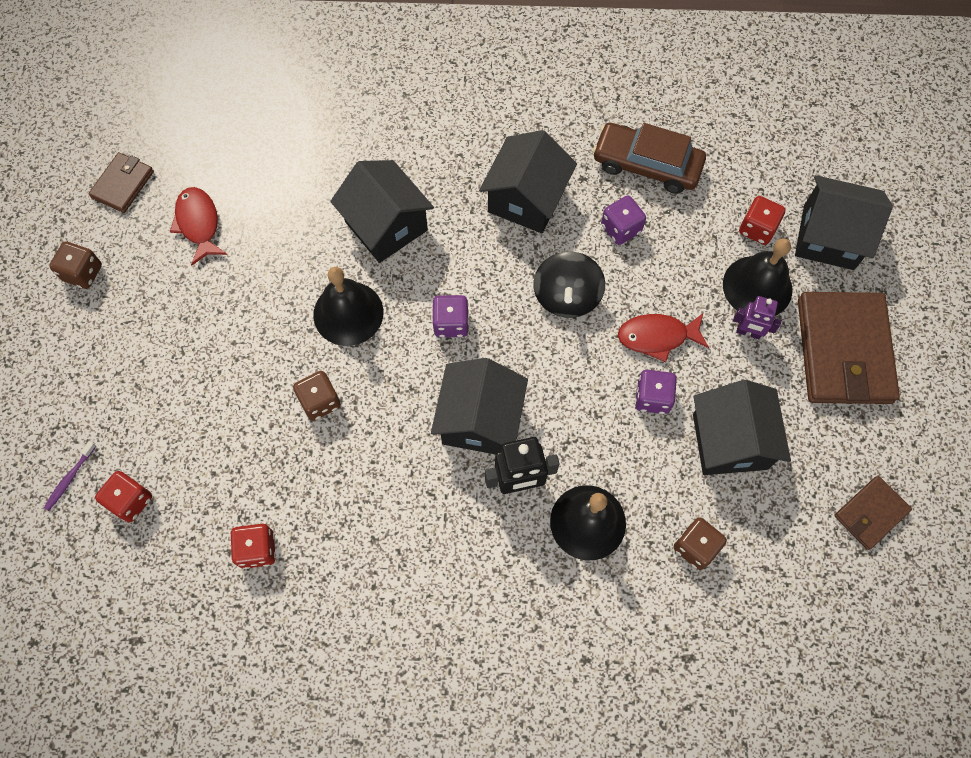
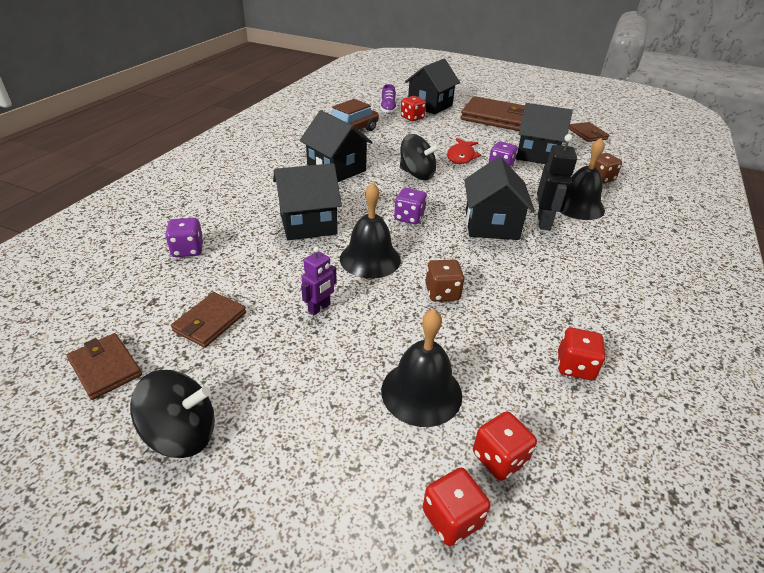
camera: 70 degrees left, 30 degrees down
purple toothbrush [44,441,96,511] -> red dice [423,468,491,546]
brown dice [49,241,102,289] -> black spinning top [130,370,215,458]
red fish [170,187,227,265] -> brown wallet [171,292,246,348]
black house [431,358,528,454] -> black house turned 60 degrees clockwise [464,157,535,240]
purple dice [601,196,646,245] -> purple dice moved to [165,218,204,257]
black bell [723,238,792,316] -> black bell moved to [381,309,462,427]
purple robot [733,296,782,339] -> purple robot moved to [301,246,337,315]
none -> purple shoe [380,84,397,114]

